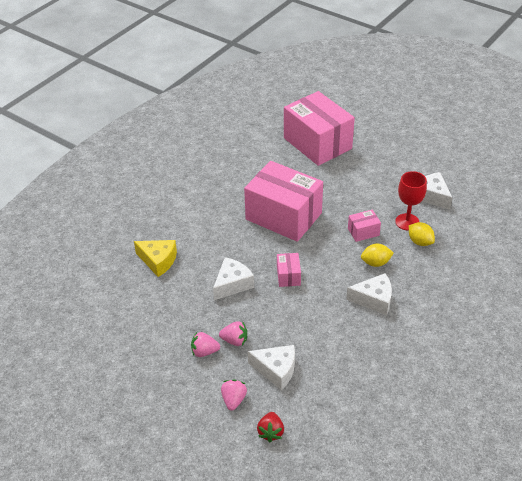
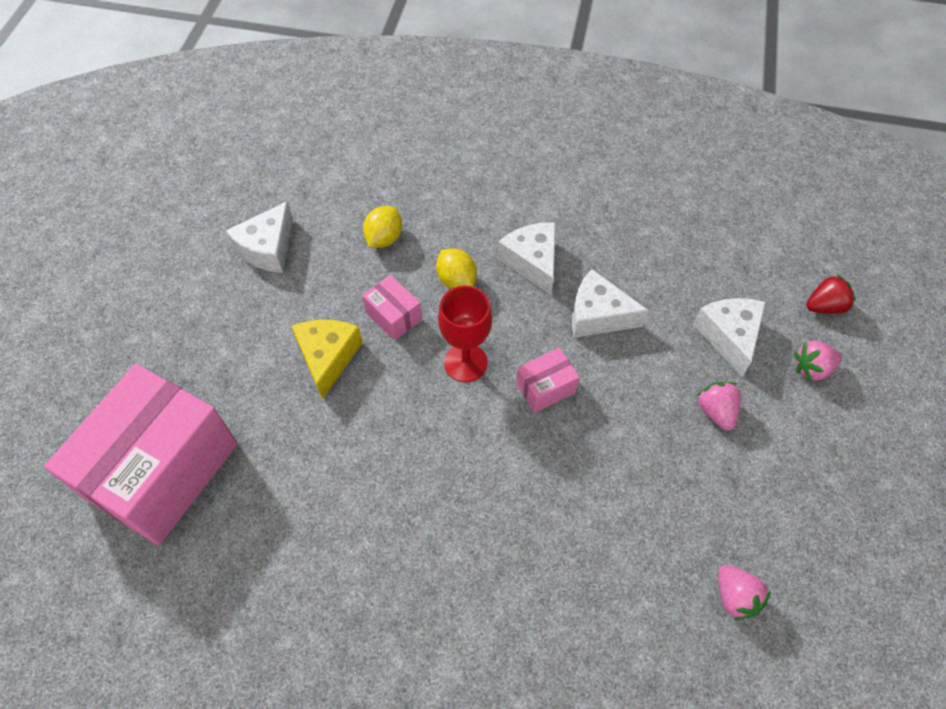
camera: 115 degrees left, 15 degrees up
yellow cheese [134,240,177,277] -> yellow cheese moved to [292,320,363,400]
pink strawberry [191,332,220,357] -> pink strawberry moved to [718,565,771,620]
white cheese [213,257,254,300] -> white cheese moved to [572,269,649,338]
pink box [244,161,323,242] -> none
red goblet [395,171,427,231] -> red goblet moved to [438,286,492,382]

